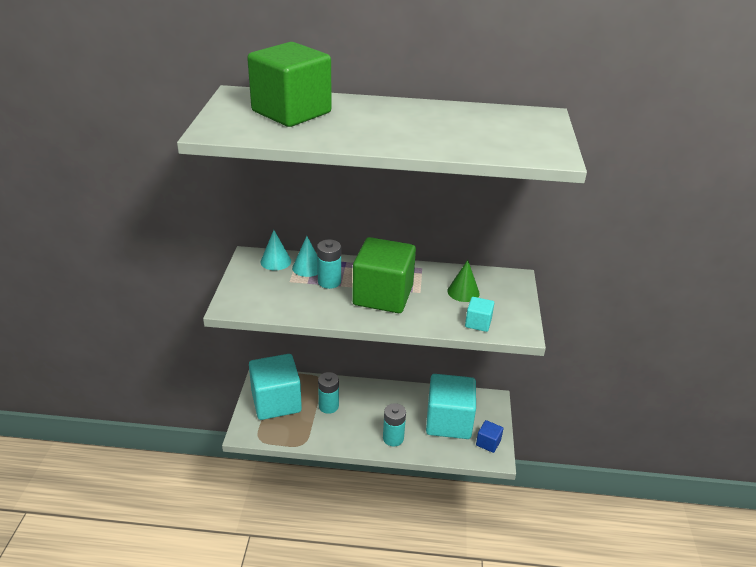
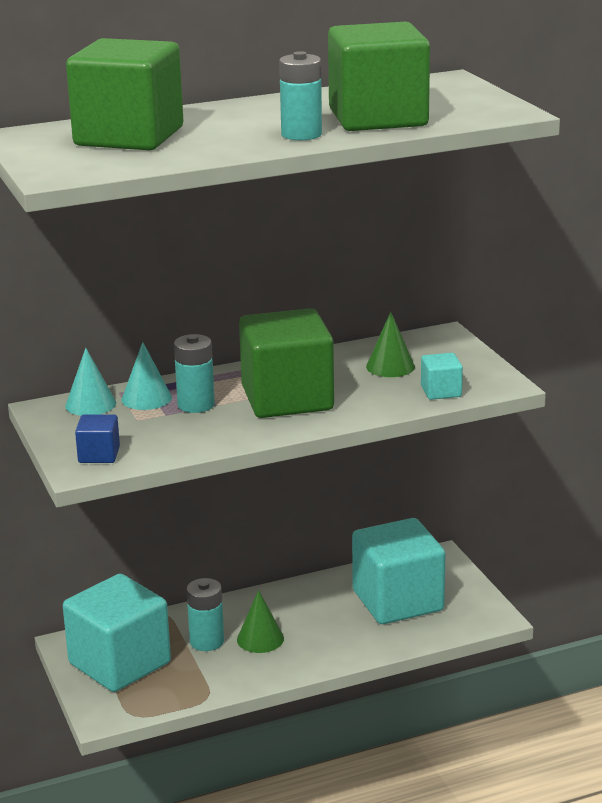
camera: 25 degrees left, 10 degrees down
turquoise battery [383,403,406,446] -> turquoise battery moved to [279,51,322,140]
blue cube [476,420,503,453] -> blue cube moved to [75,414,120,463]
none -> green cone [237,590,284,653]
none -> green cube [328,22,430,131]

